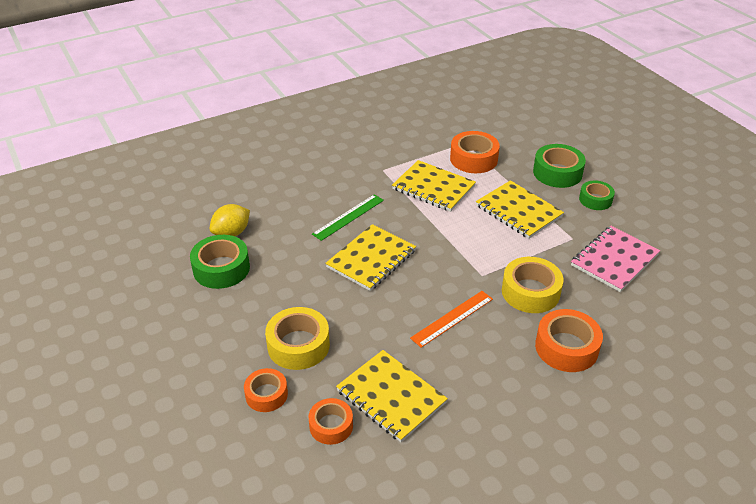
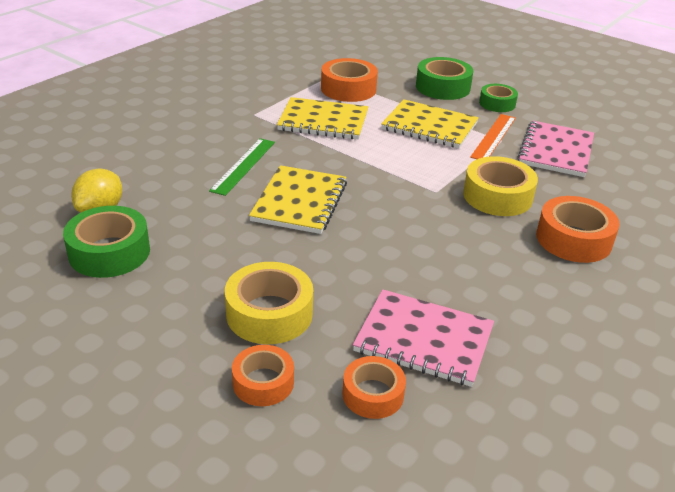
camera: 25 degrees left, 5 degrees down
yellow notebook [336,350,448,442] -> pink notebook [353,289,494,387]
orange ruler [410,291,493,348] -> orange ruler moved to [470,114,516,159]

